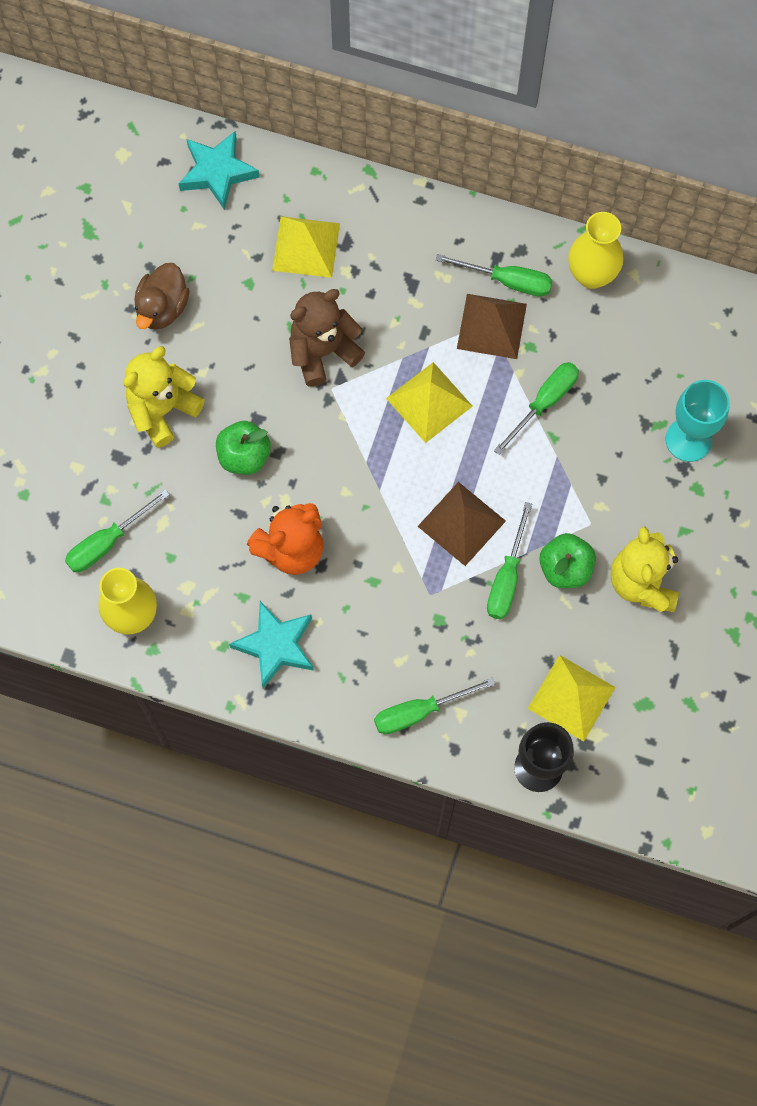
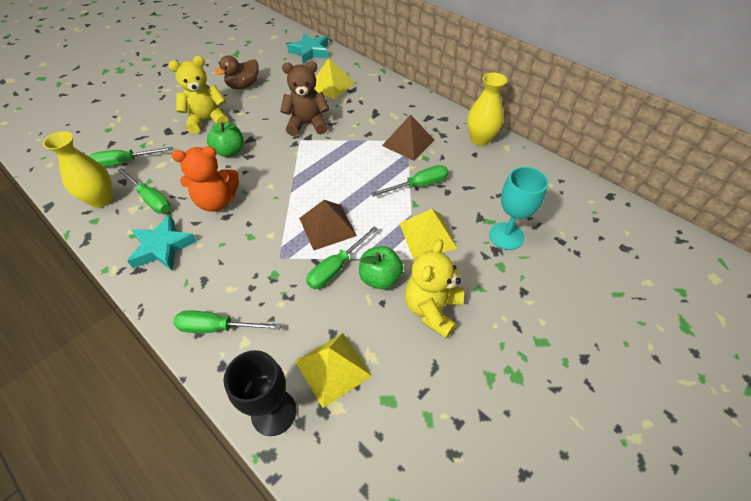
camera: 25 degrees right, 20 degrees down
yellow pyramid [386,362,473,443] -> yellow pyramid moved to [400,209,457,258]
green screwdriver [436,254,552,297] -> green screwdriver moved to [117,168,171,213]

